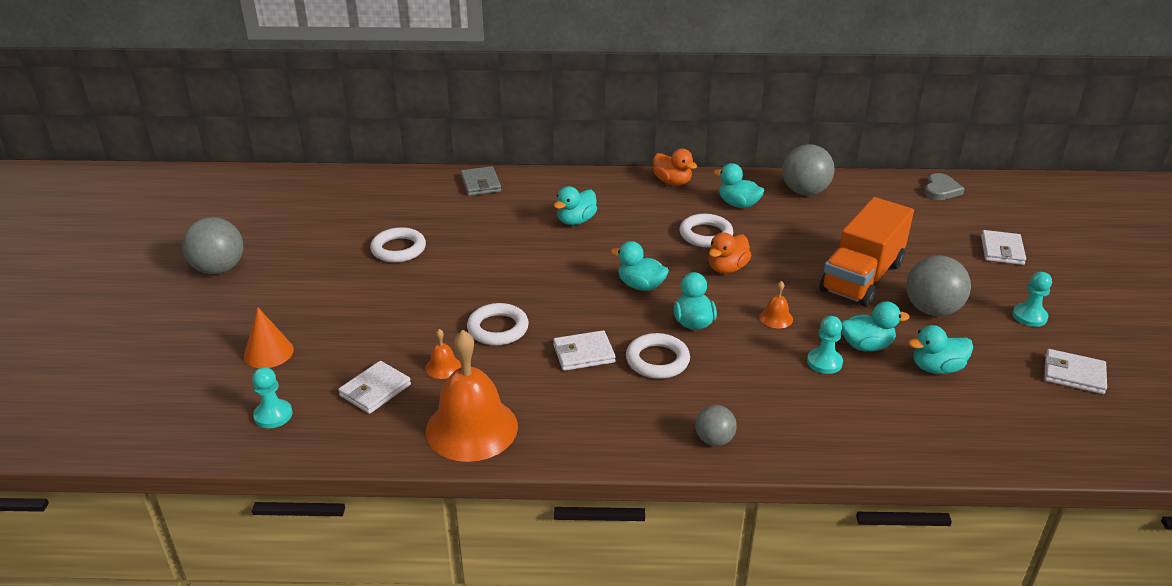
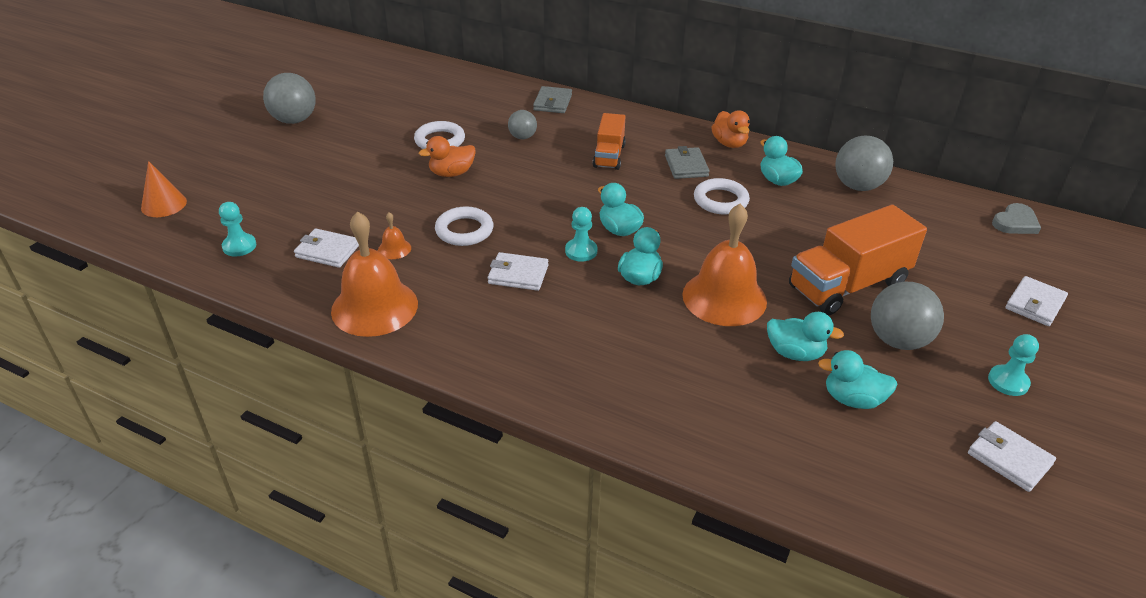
camera: 25 degrees right, 5 degrees up
orange cone [244,307,294,368] -> orange cone moved to [141,161,187,217]
white wallet [338,361,411,414] -> white wallet turned 45 degrees clockwise [294,228,359,268]
turquoise duck [554,186,597,225] -> orange truck [593,113,626,170]
white ring [626,333,690,379] -> none
grey ball [695,405,737,446] -> grey ball moved to [508,110,537,139]
orange duck [708,232,751,273] -> orange duck moved to [419,136,476,177]
orange bell [759,281,793,328] -> orange bell [682,204,767,326], size x2.38
turquoise pawn [807,316,843,374] -> turquoise pawn moved to [565,207,598,262]
none -> grey wallet [665,146,710,179]

